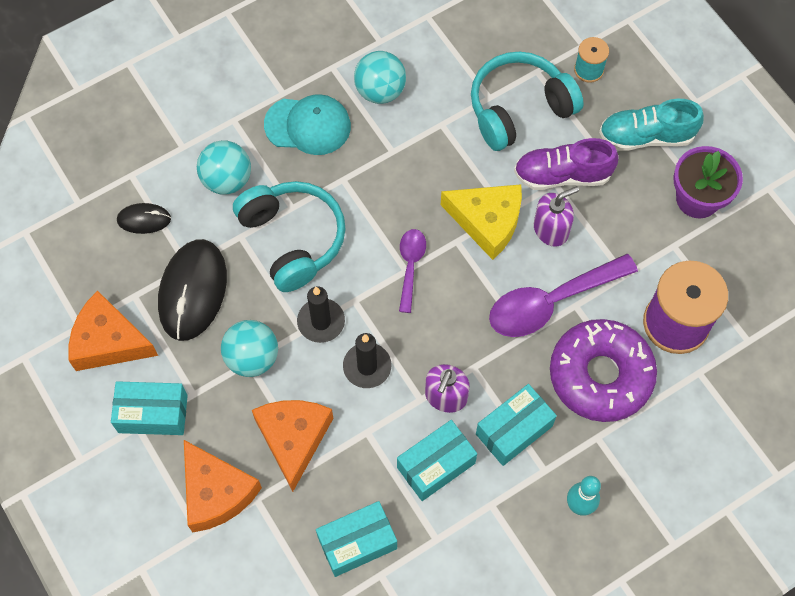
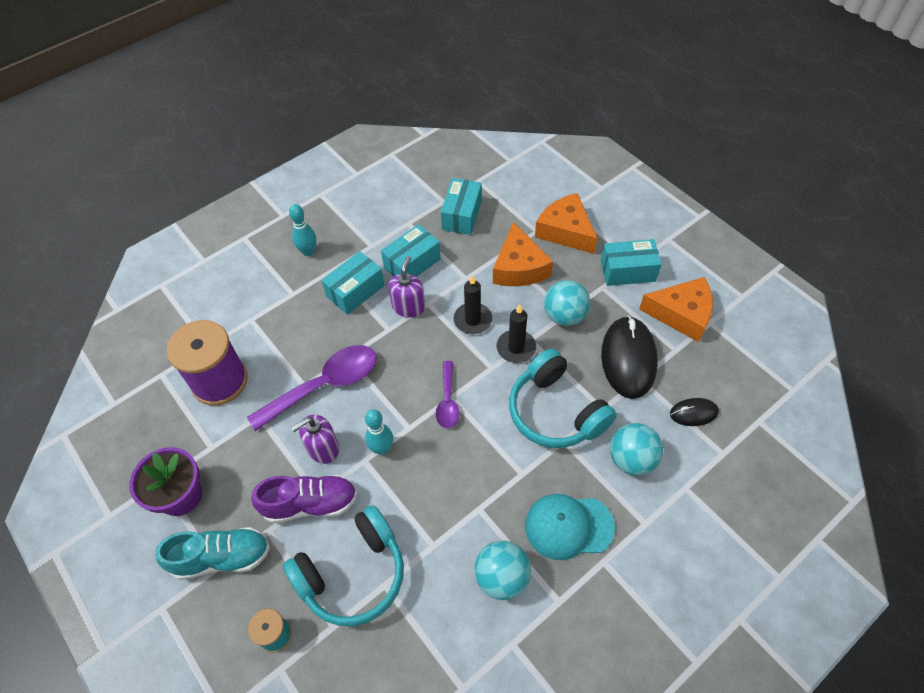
camera: 175 degrees right, 10 degrees down
turquoise box [316,501,397,577] -> turquoise box turned 45 degrees counterclockwise [441,178,482,235]
yellow cheese [441,184,522,260] -> turquoise bowling pin [365,409,393,455]
purple donut [550,319,657,422] -> none

